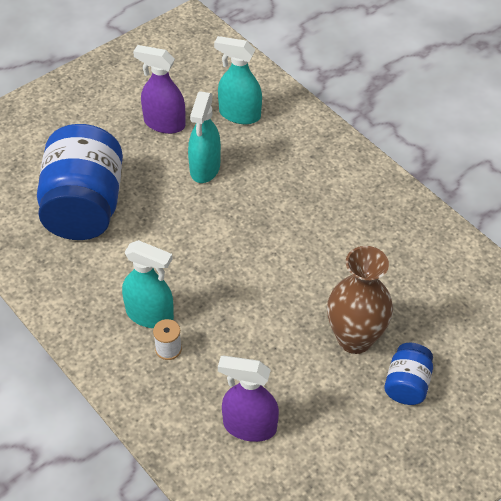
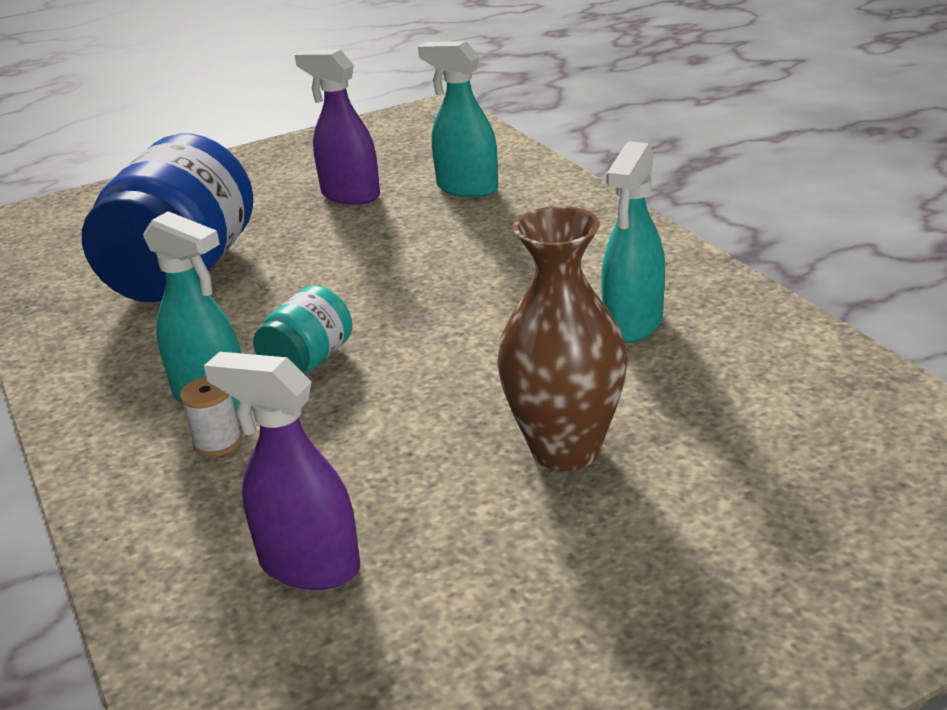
camera: 15 degrees right, 20 degrees down
turquoise spray bottle [188,91,221,183] -> turquoise spray bottle moved to [601,142,665,343]
blue jar [384,343,433,405] -> none
none -> turquoise jar [253,285,352,373]

